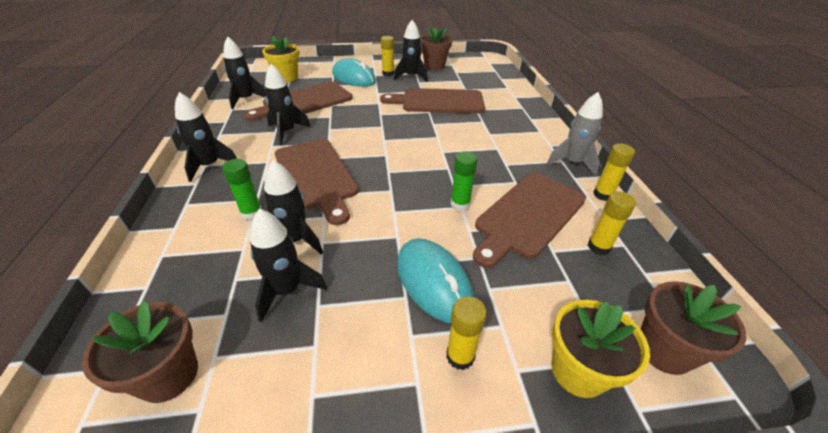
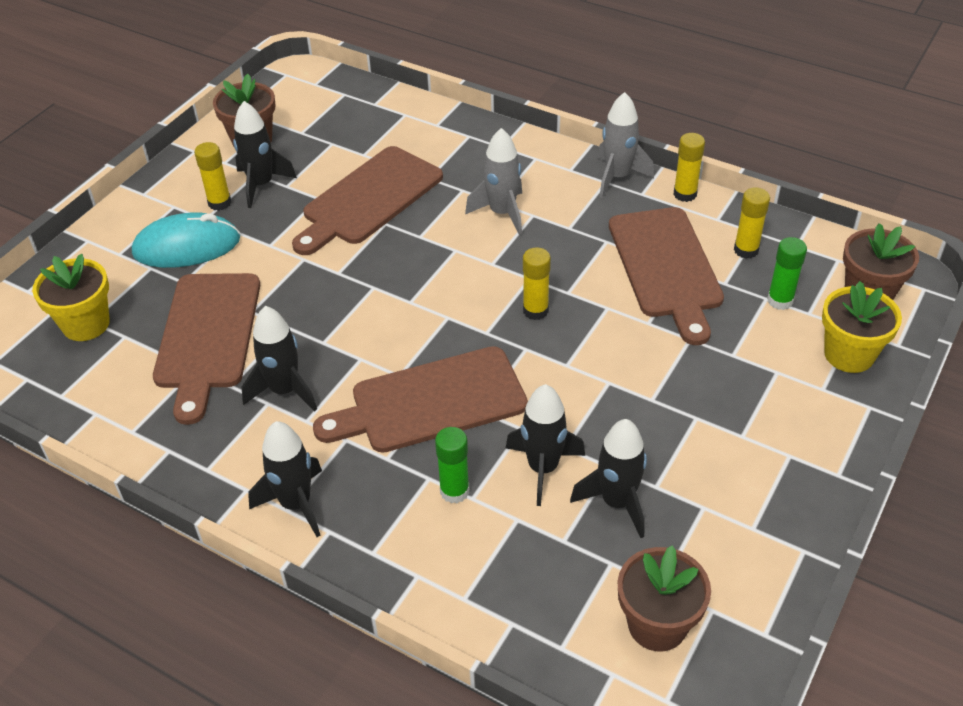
camera: 50 degrees left, 5 degrees up
black rocket [223,36,266,109] -> none
brown cutting board [275,139,358,225] -> brown cutting board turned 150 degrees clockwise [313,346,528,453]
turquoise mouse [397,238,474,323] -> none
yellow glue stick [446,296,487,370] -> yellow glue stick moved to [523,247,551,320]
green glue stick [451,151,477,211] -> green glue stick moved to [767,237,807,310]
none -> grey rocket [465,128,522,235]

